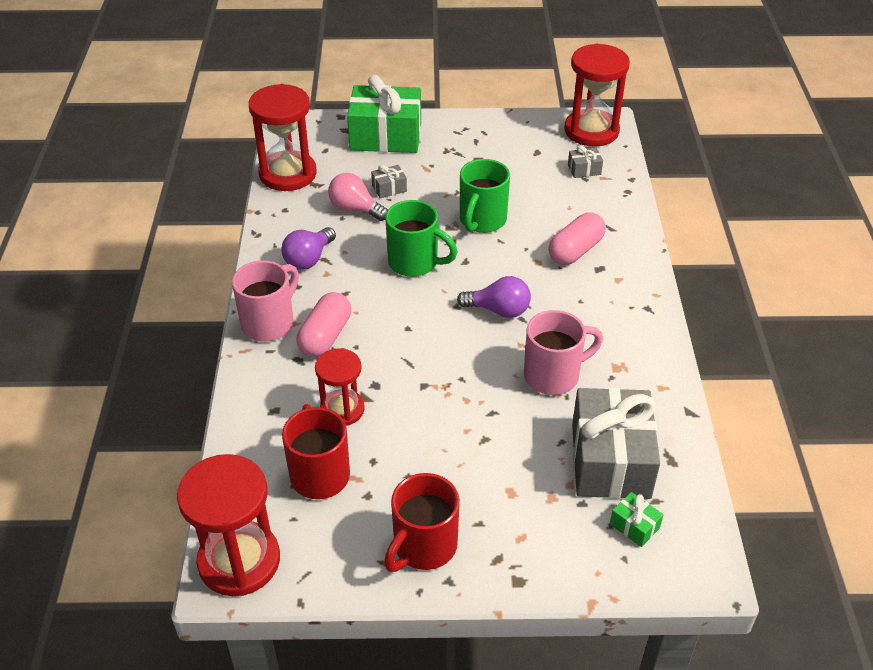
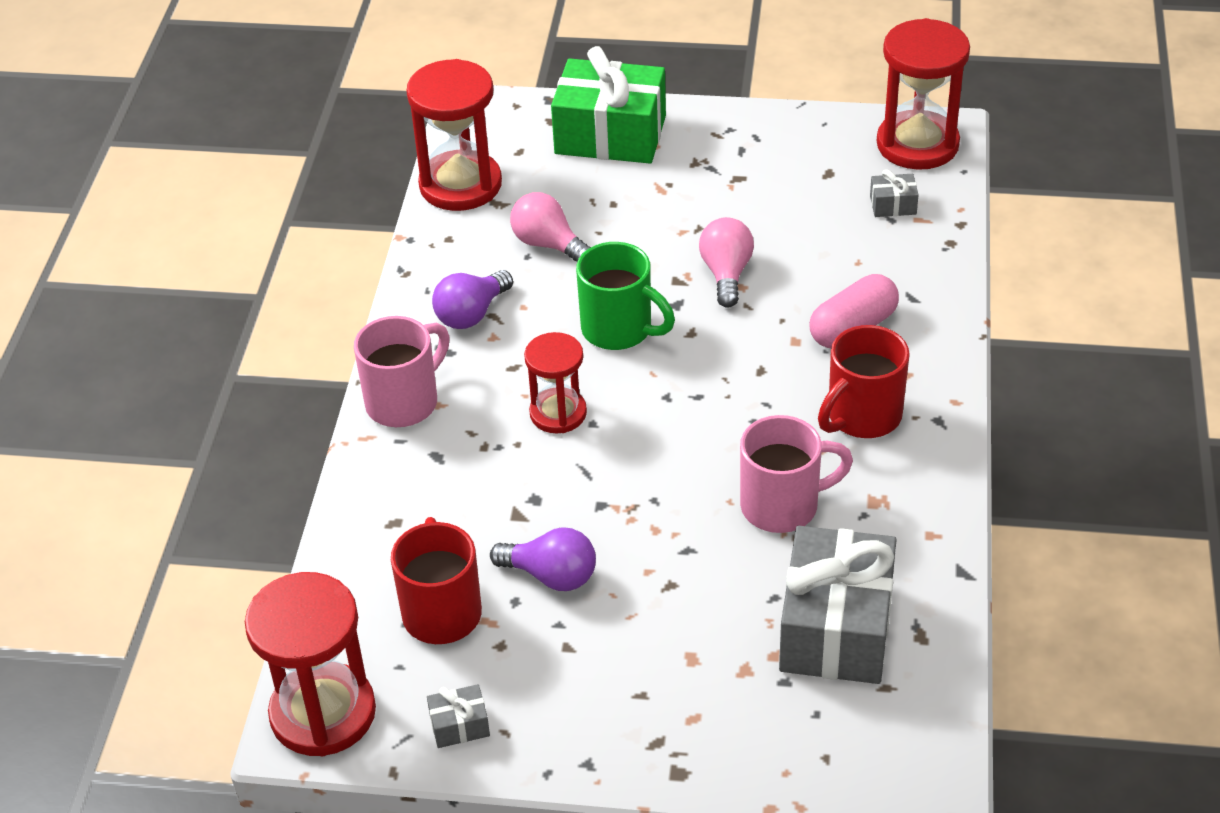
camera: 10 degrees right, 0 degrees up
pink capsule [297,292,351,357] -> none
red hourglass [315,349,365,426] -> red hourglass moved to [524,332,587,434]
grey gift [371,164,407,198] -> grey gift moved to [427,684,490,748]
red mug [384,473,460,572] -> red mug moved to [818,325,910,438]
purple light bulb [457,276,531,318] -> purple light bulb moved to [490,527,596,591]
green mug [460,159,510,233] -> pink light bulb [699,217,754,308]
green gift [610,492,663,547] -> none

